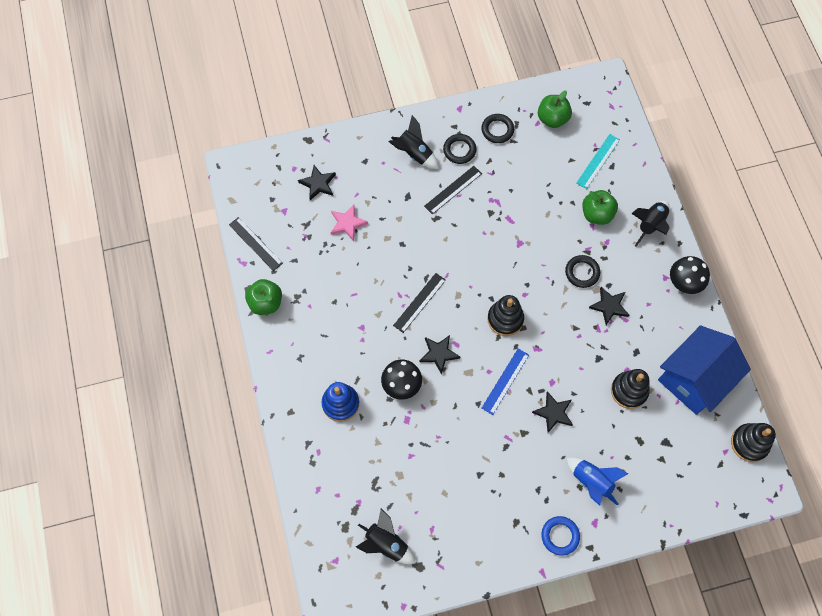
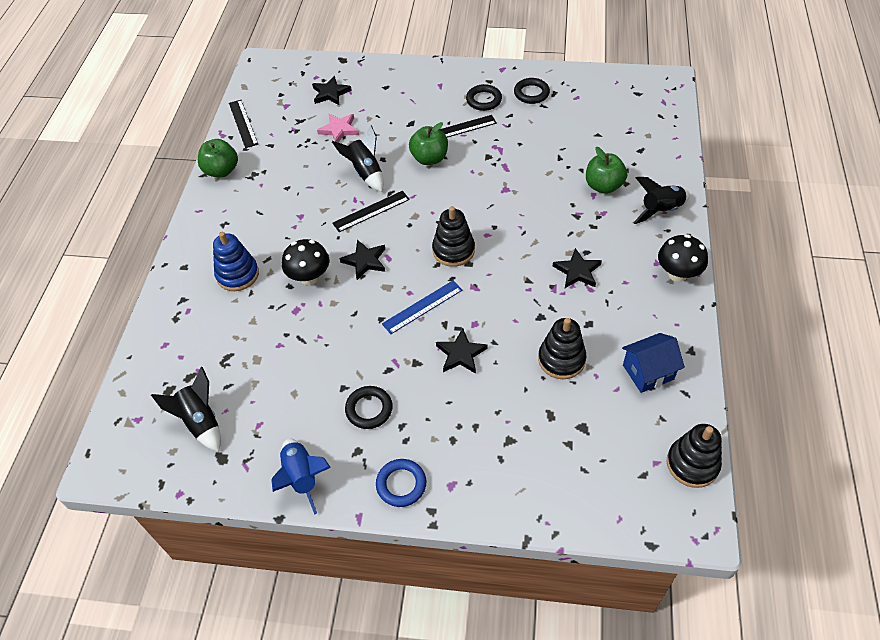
camera: 25 degrees right, 15 degrees down
black rocket [389,115,439,169] -> black rocket moved to [332,125,384,192]
green apple [538,91,572,128] -> green apple moved to [409,122,448,165]
black ring [565,255,600,288] -> black ring moved to [345,386,393,429]
blue rocket [567,457,629,506] -> blue rocket moved to [271,439,331,515]
turquoise ruler [576,134,620,189] -> none
blue house [658,326,751,415] -> blue house [622,333,685,393], size x0.55

